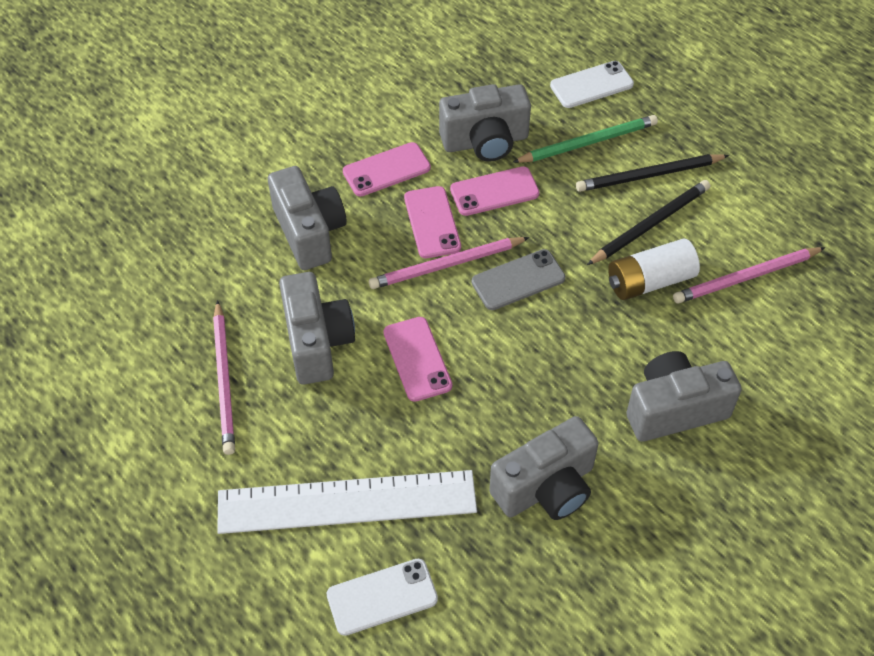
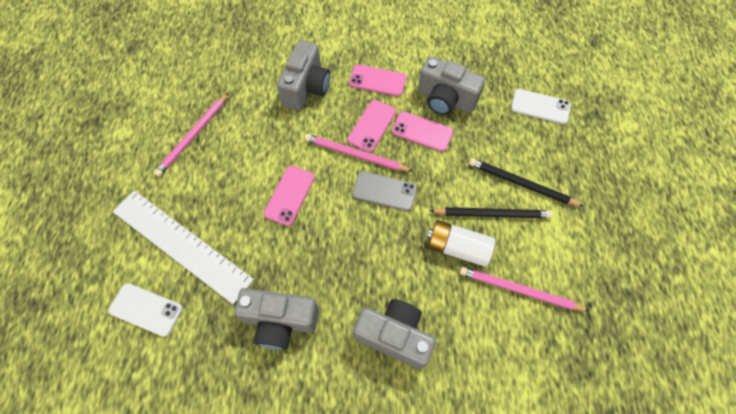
camera: 40 degrees right, 10 degrees up
grey camera [279,272,355,385] -> none
green pencil [512,115,658,163] -> none

